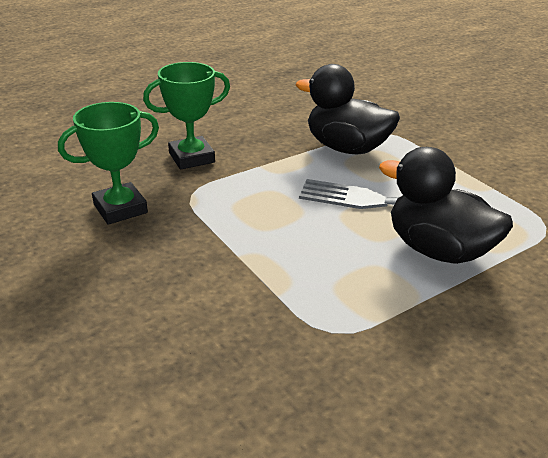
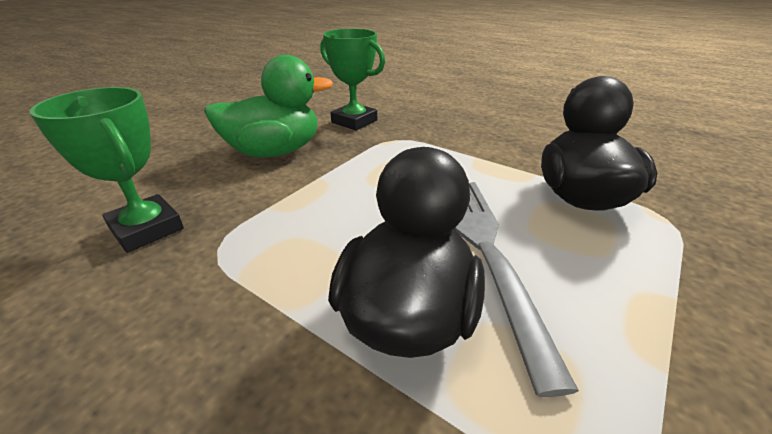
camera: 70 degrees right, 0 degrees up
green trophy [143,62,230,169] -> green trophy moved to [30,87,184,253]
none -> green duck [204,55,333,158]

